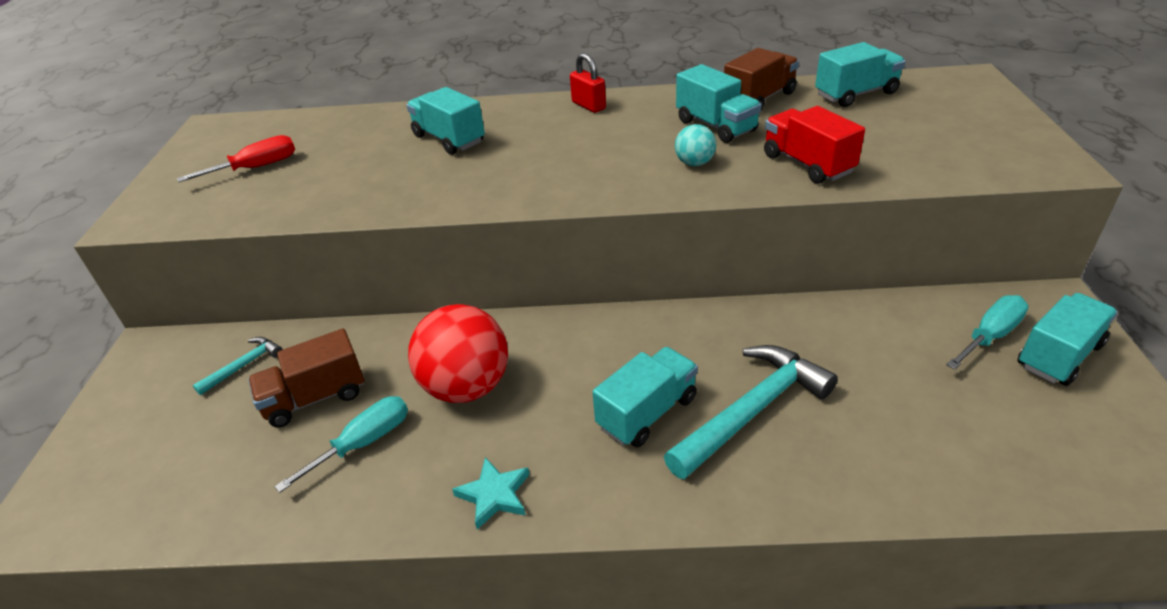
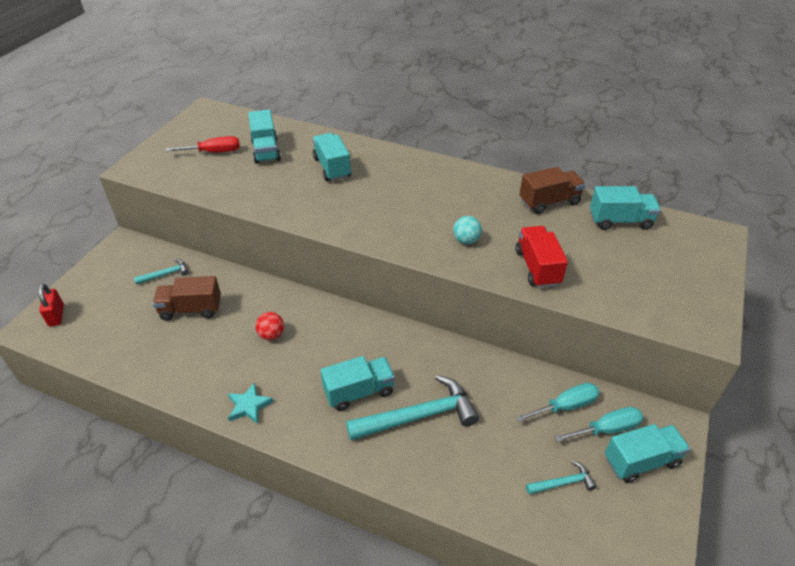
camera: 20 degrees right, 5 degrees up
turquoise screwdriver [274,396,408,493] -> turquoise screwdriver moved to [516,383,600,422]
red ball [408,304,508,403] -> red ball [255,312,284,340], size x0.47
red padlock [570,53,606,113] -> red padlock moved to [38,284,64,326]
turquoise truck [676,64,762,143] -> turquoise truck moved to [248,109,281,164]
none -> turquoise hammer [526,460,597,494]

